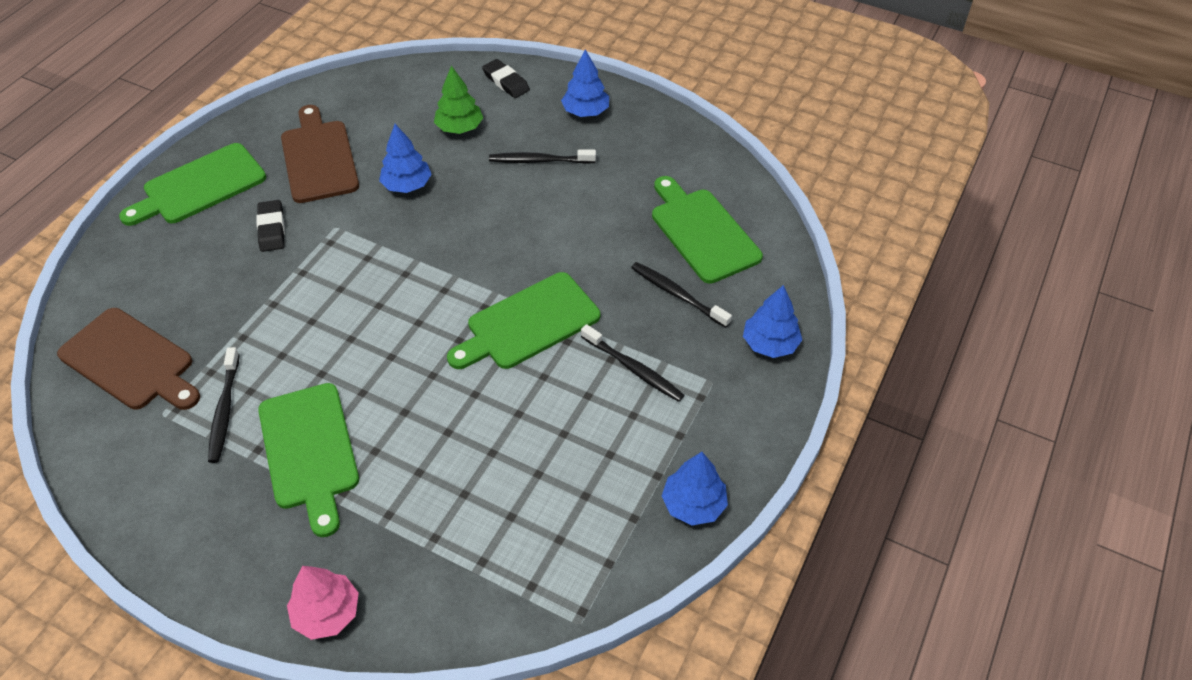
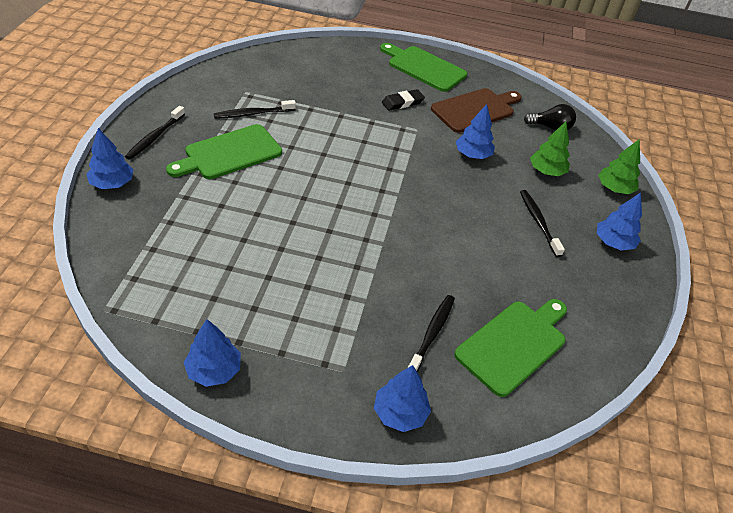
camera: 70 degrees right, 5 degrees down
brown cutting board [57,308,200,410] -> none
pink tree [287,566,359,640] -> blue tree [86,128,134,189]
green cutting board [447,272,600,369] -> none
black eraser [482,59,530,98] -> green tree [598,139,640,194]
black toothbrush [581,324,684,402] -> black toothbrush moved to [125,106,185,160]
none -> black light bulb [524,104,576,131]

